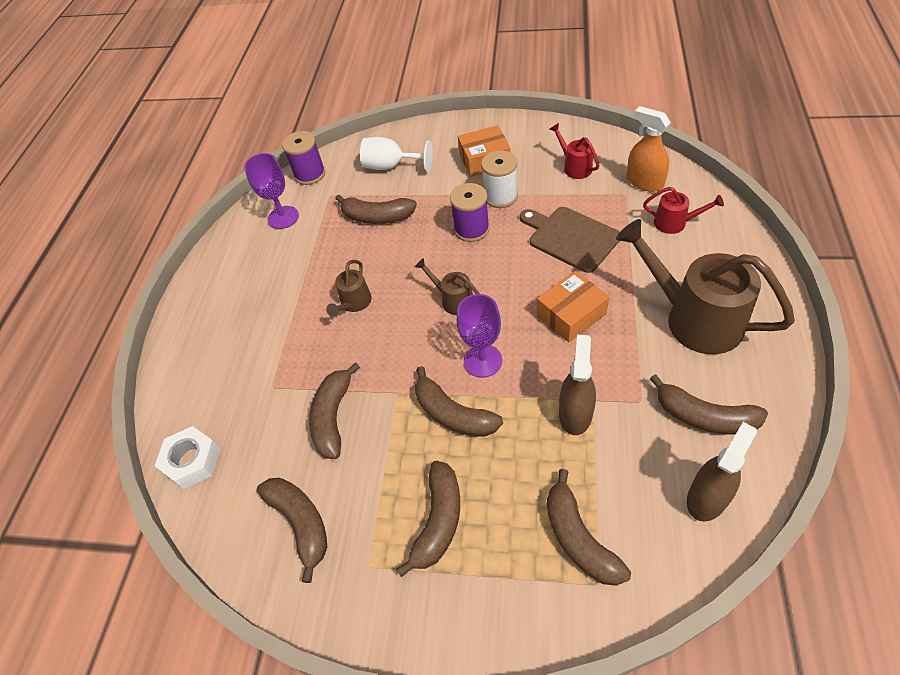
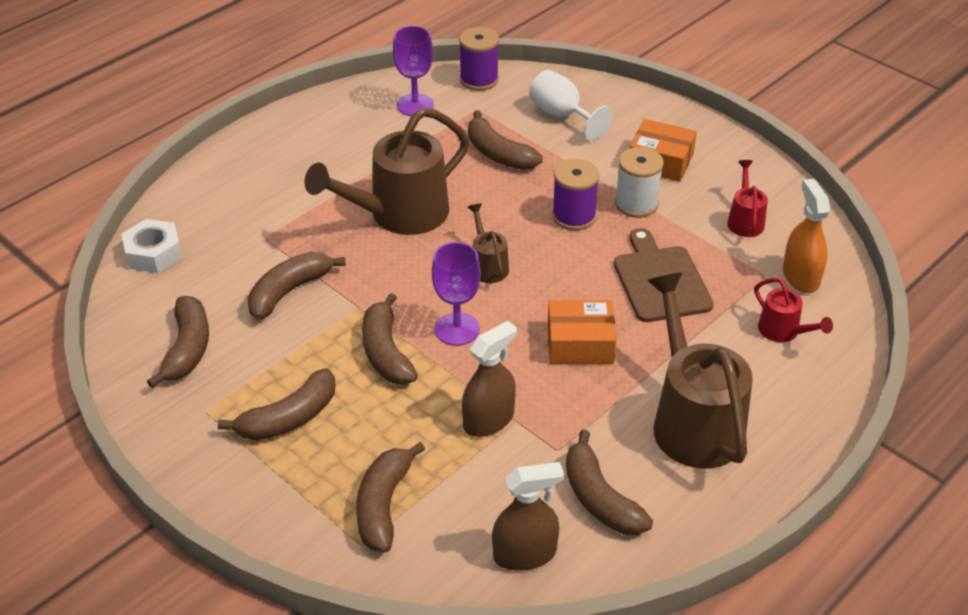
camera: 30 degrees right, 10 degrees down
brown watering can [326,260,372,317] -> brown watering can [304,108,469,235], size x2.11

